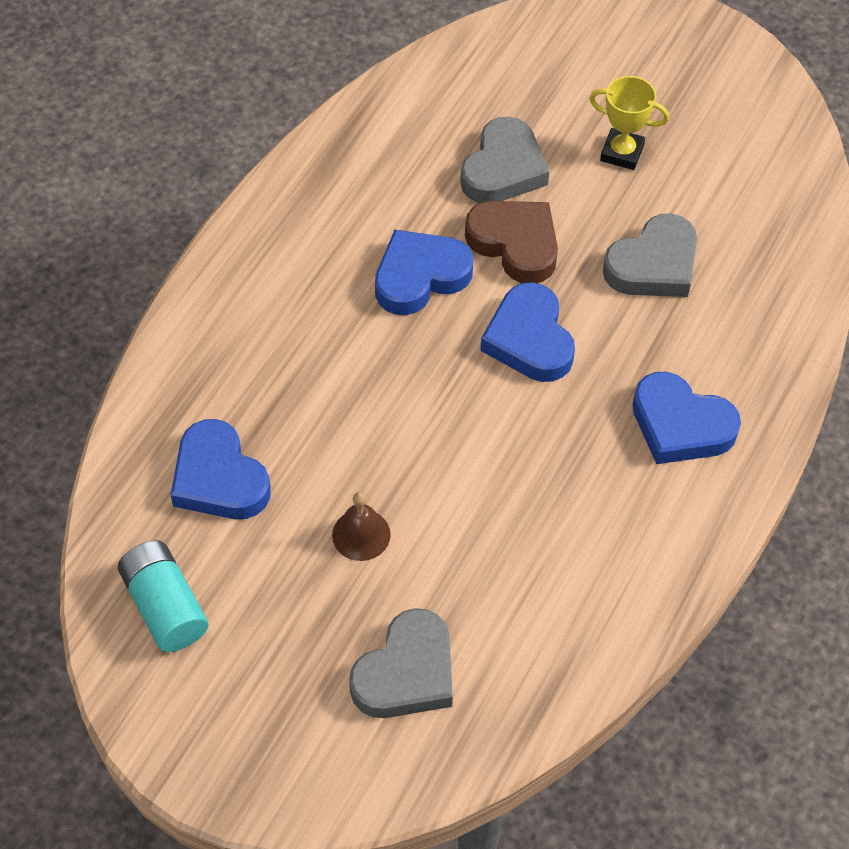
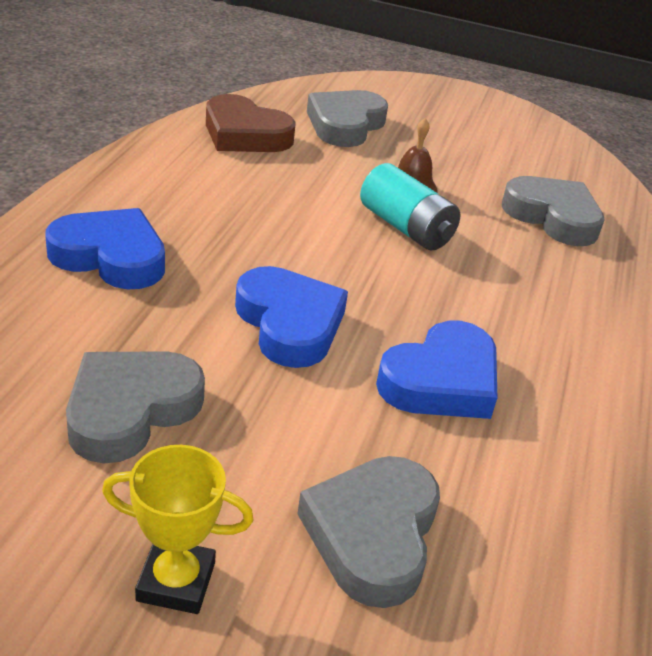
camera: 165 degrees right, 20 degrees down
turquoise battery [118,540,208,652] -> turquoise battery moved to [360,163,460,250]
blue heart [171,419,271,519] -> grey heart [502,176,604,246]
brown heart [465,201,558,283] -> brown heart moved to [206,94,295,152]

